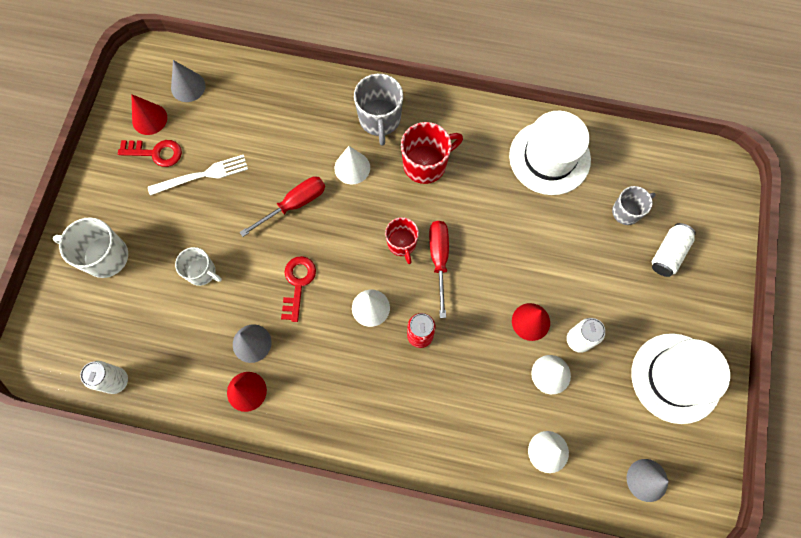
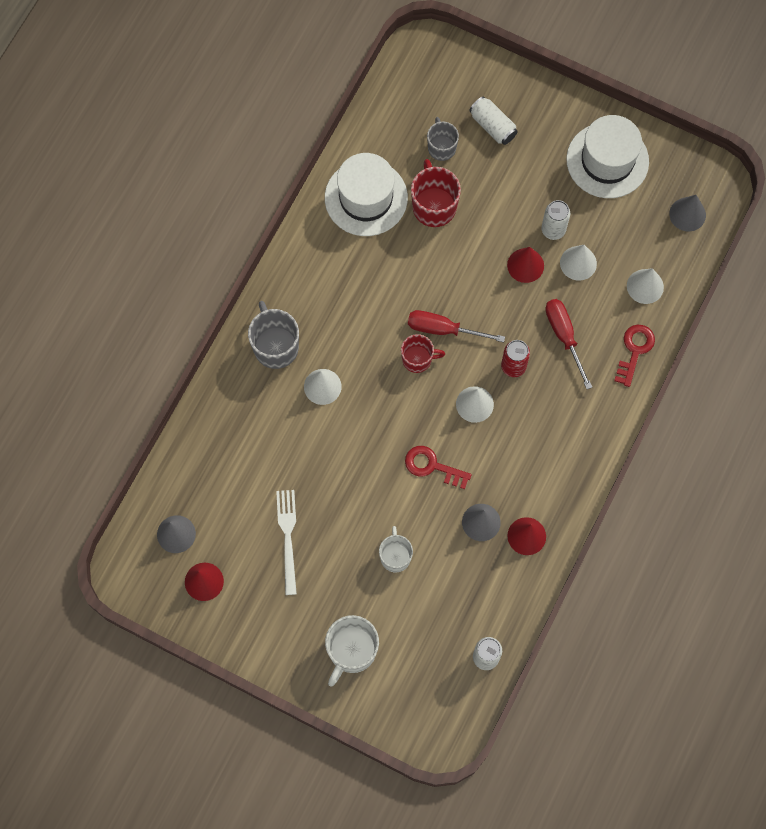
camera: 75 degrees left, 0 degrees up
red key [118,140,182,167] -> red key moved to [614,325,655,387]
white mug [175,247,222,286] -> white mug turned 45 degrees counterclockwise [379,526,413,573]
red screwdriver [240,177,325,237] -> red screwdriver moved to [545,299,592,389]
grey mug [354,74,403,146] -> grey mug turned 120 degrees counterclockwise [248,301,299,369]
red mug [401,122,463,184] -> red mug moved to [411,159,461,227]

